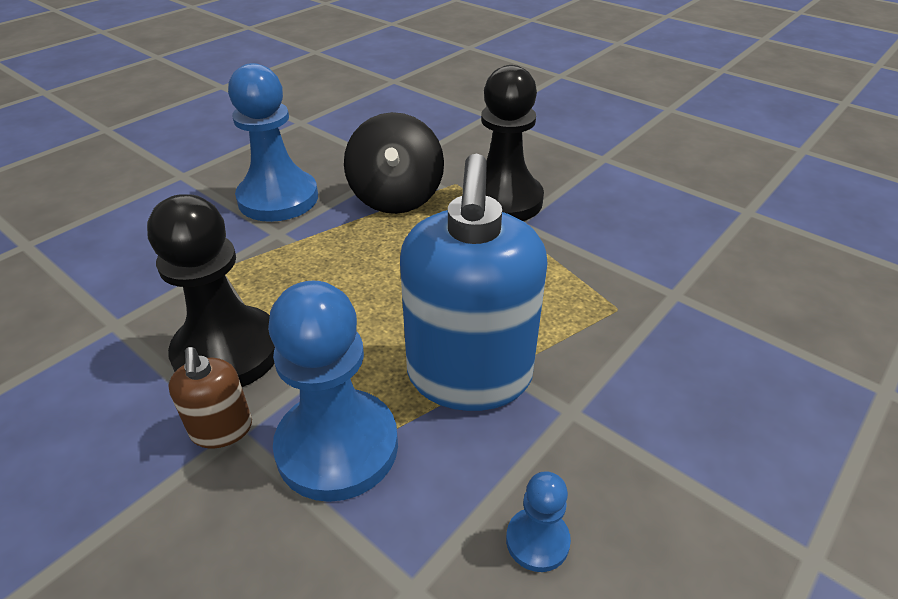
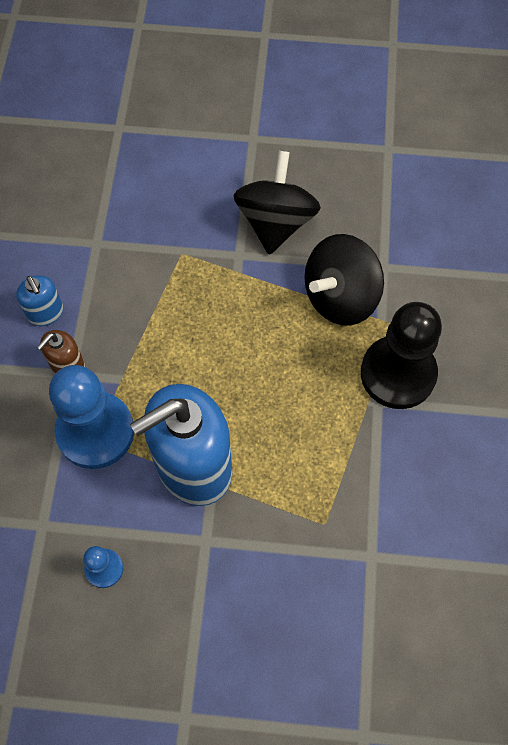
camera: 55 degrees right, 25 degrees up
black pawn [147,194,275,387] -> none
blue pawn [228,63,318,222] -> black spinning top [233,151,321,255]
none -> blue soap dispenser [16,276,63,326]

